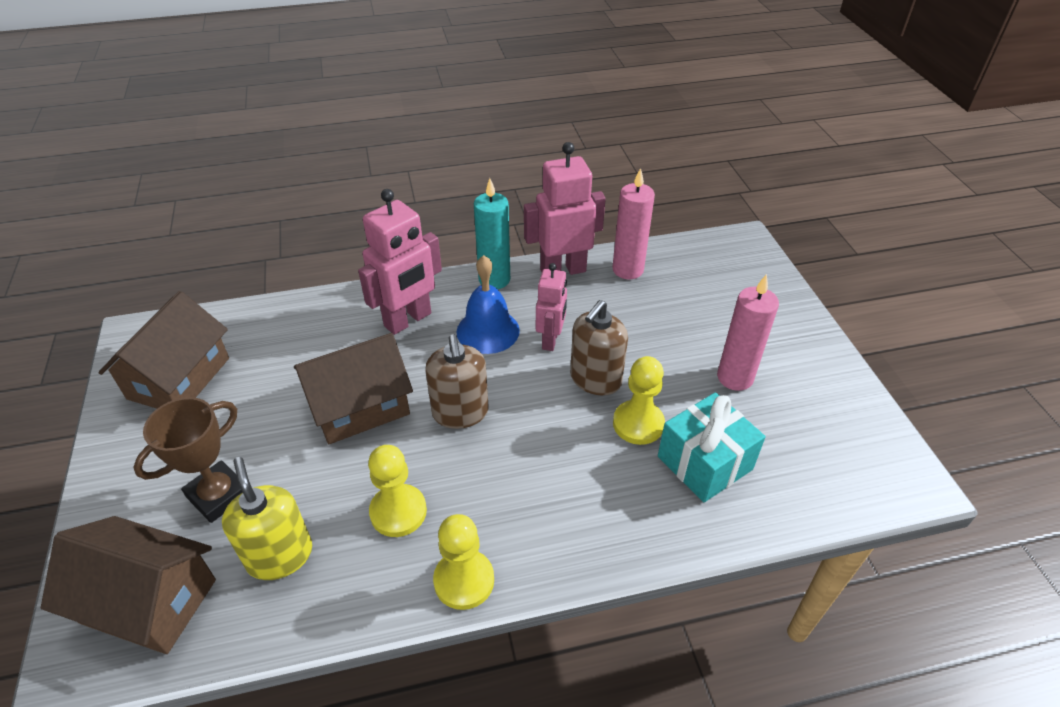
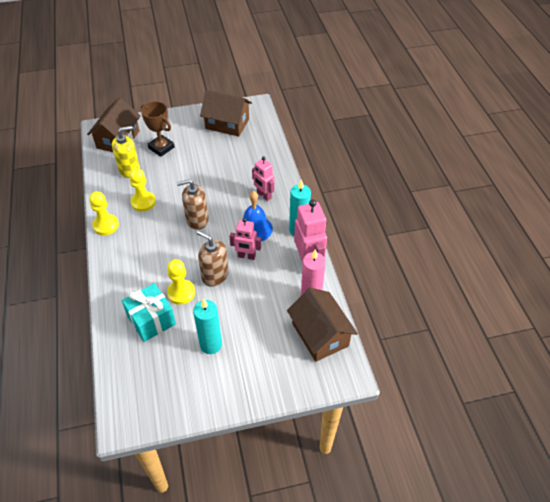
camera: 90 degrees right, 5 degrees up
brown house [294,333,413,444] -> brown house moved to [287,287,358,362]
pink robot [358,189,442,335] -> pink robot [252,156,275,201], size x0.62
pink candle [717,274,779,391] -> turquoise candle [193,299,222,354]

